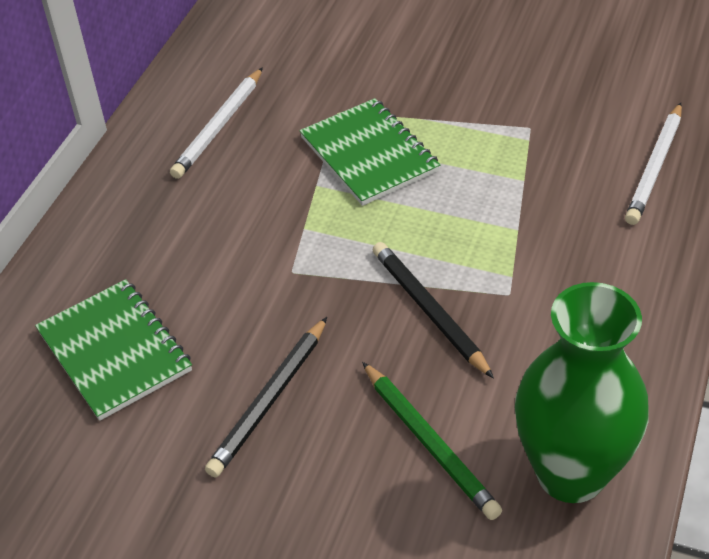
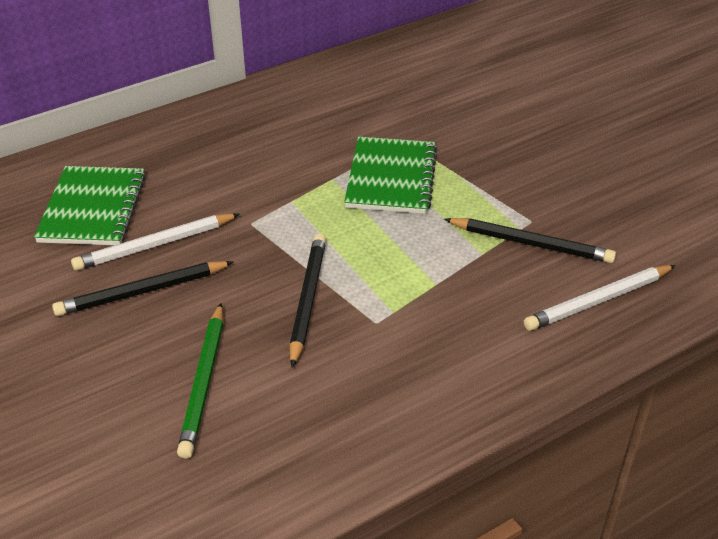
camera: 35 degrees right, 5 degrees down
white pencil [170,67,263,179] -> white pencil moved to [71,213,240,271]
green vase [515,282,649,503] -> none
none -> black pencil [444,218,616,263]

